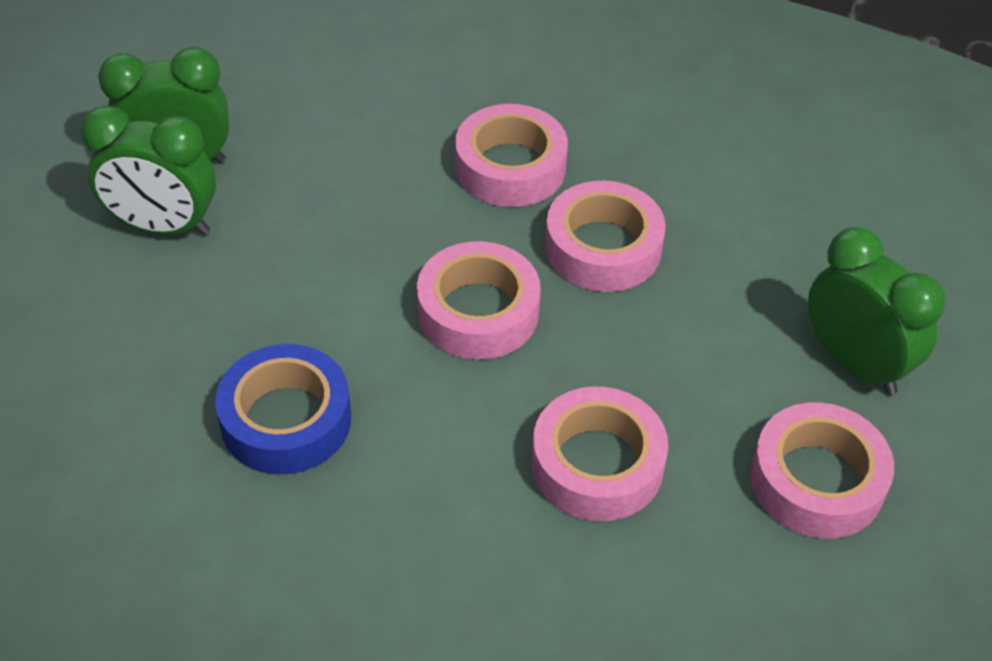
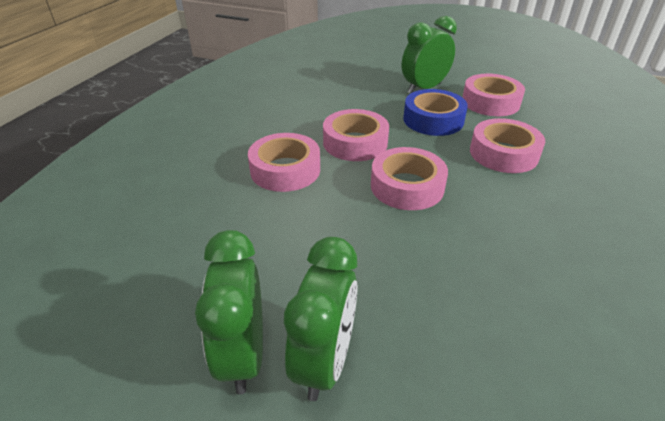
camera: 85 degrees left, 10 degrees down
blue tape [215,344,351,475] -> blue tape moved to [403,89,468,136]

